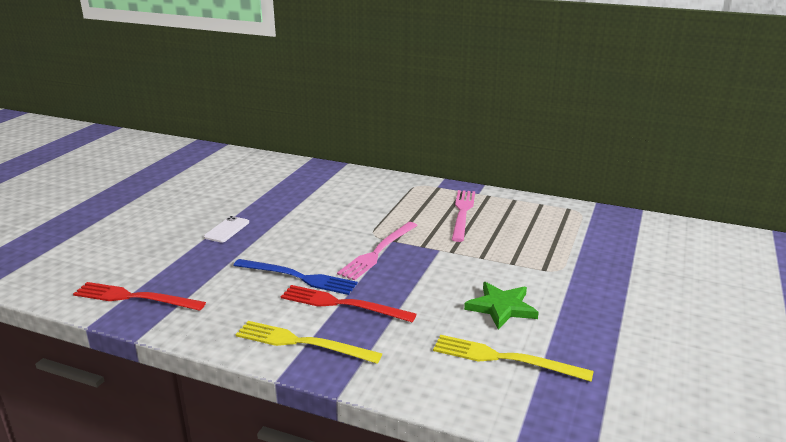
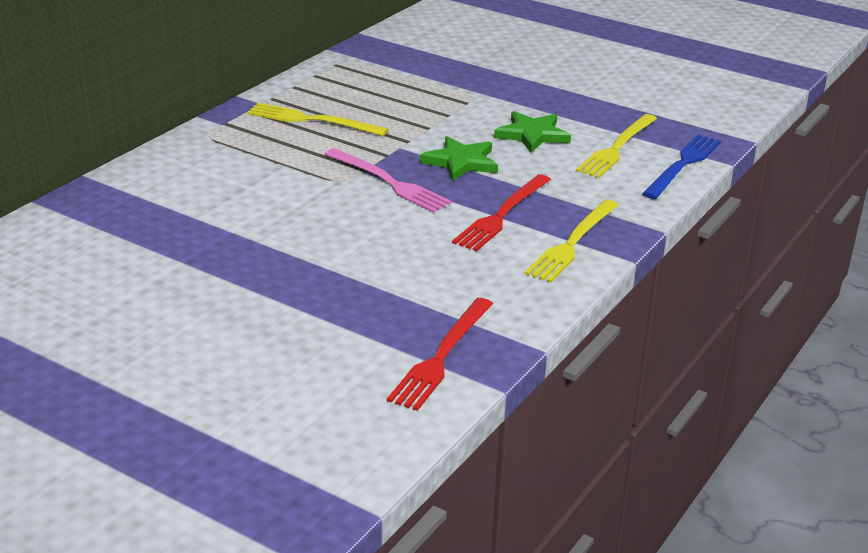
camera: 80 degrees left, 5 degrees up
white phone [204,216,249,243] -> none
blue fork [233,259,358,295] -> blue fork moved to [642,135,721,199]
pink fork [452,190,475,242] -> yellow fork [247,103,389,136]
none -> green star [420,136,498,181]

